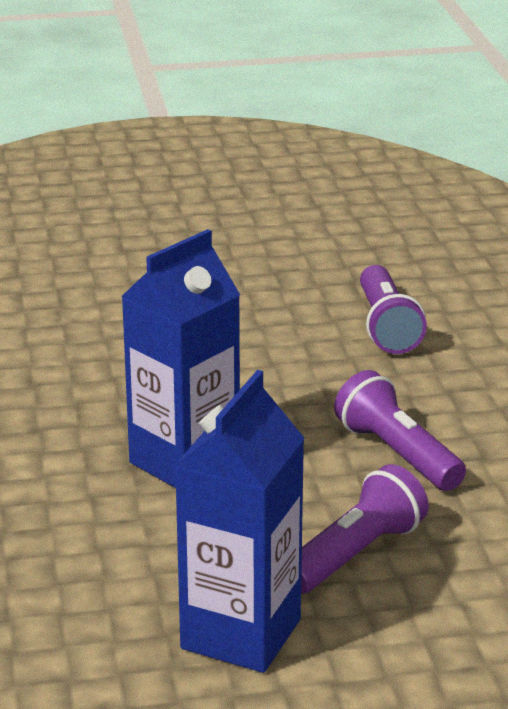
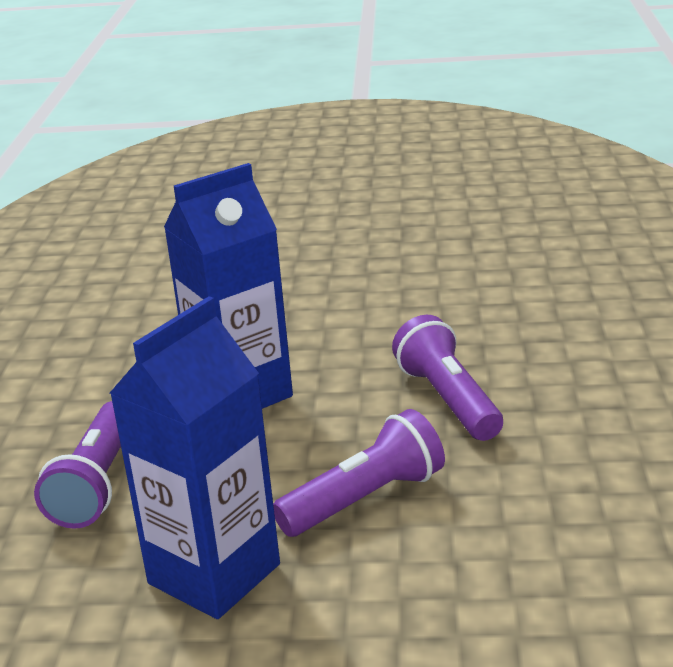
camera: 15 degrees right, 0 degrees up
purple flashlight [360,265,427,354] -> purple flashlight moved to [34,401,121,529]

